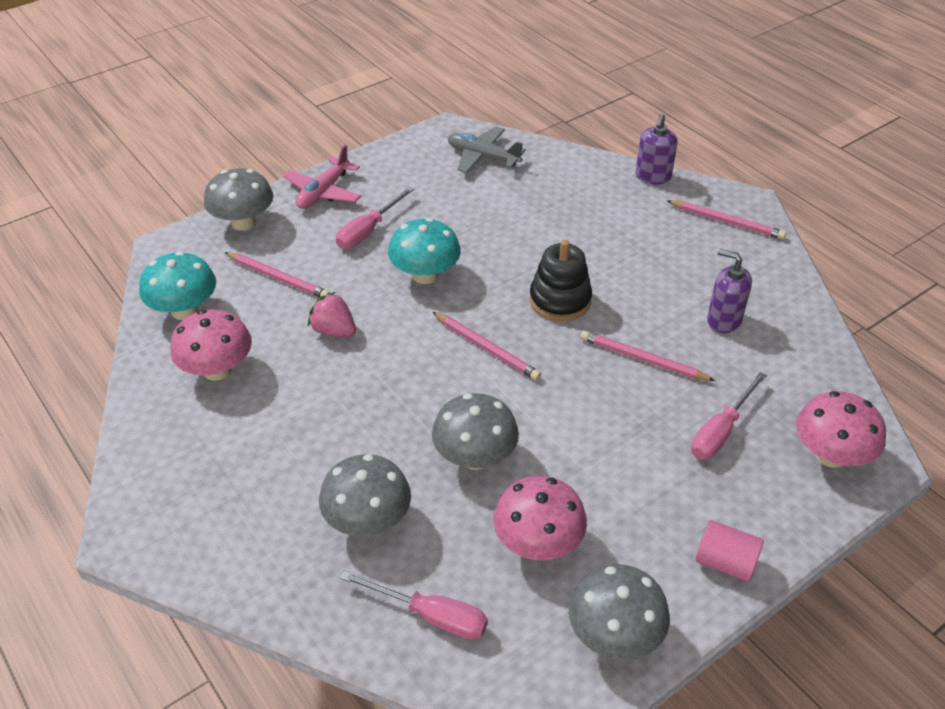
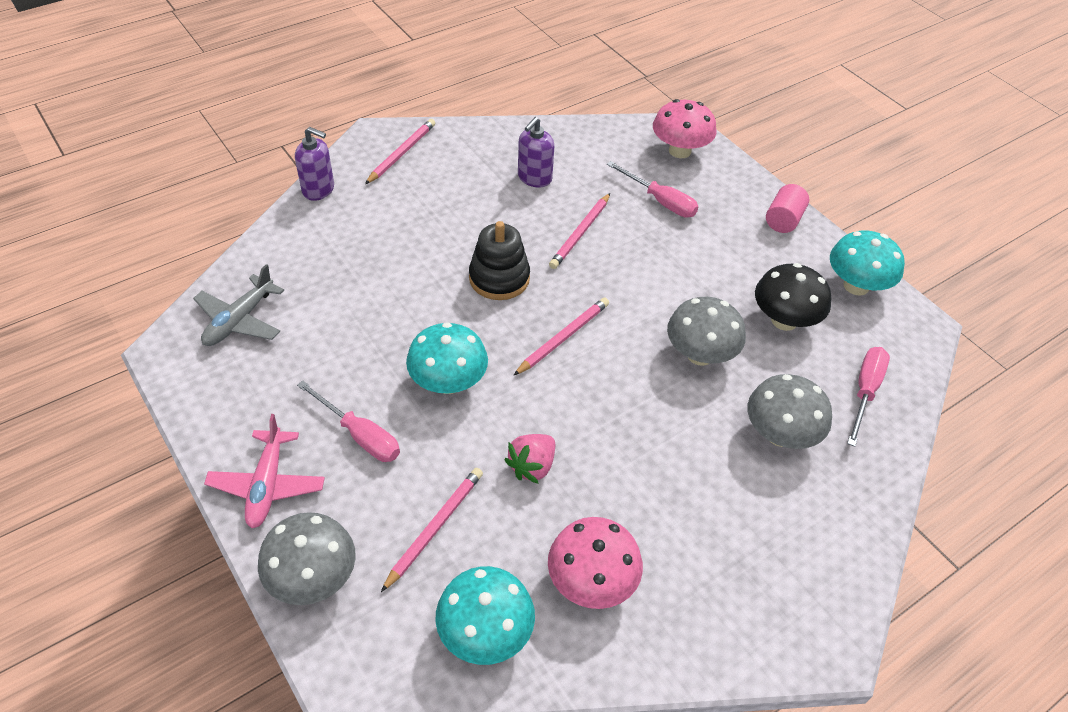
camera: 90 degrees left, 5 degrees up
pink plane [283,145,361,209] -> pink plane turned 60 degrees clockwise [204,414,325,528]
pink mushroom [493,476,587,560] -> black mushroom [755,263,832,331]
grey mushroom [569,564,670,660] -> turquoise mushroom [830,230,905,296]

